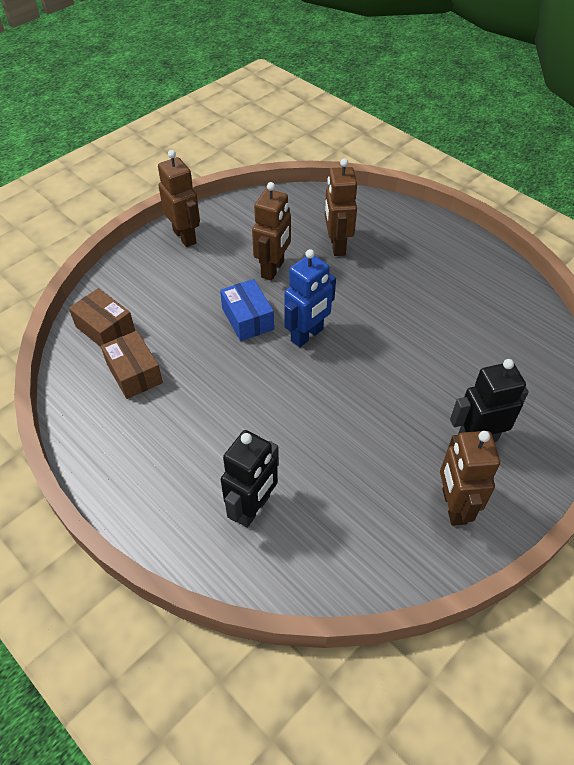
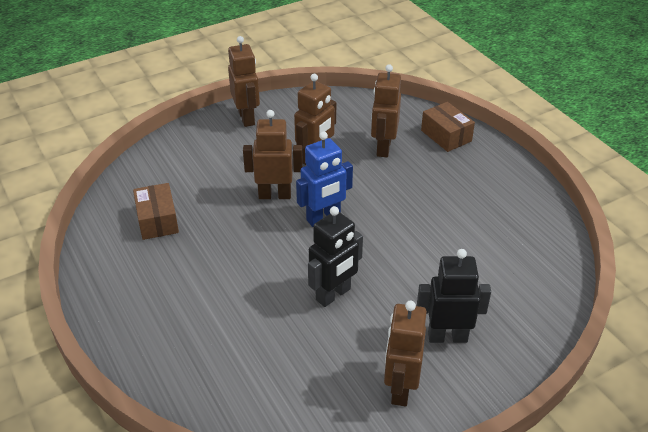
camera: 15 degrees right, 10 degrees down
brown box [69,288,135,347] -> brown box moved to [421,102,475,152]
blue box [220,279,274,341] -> brown robot [243,110,303,199]
black robot [221,430,279,528] -> black robot moved to [308,206,363,307]

